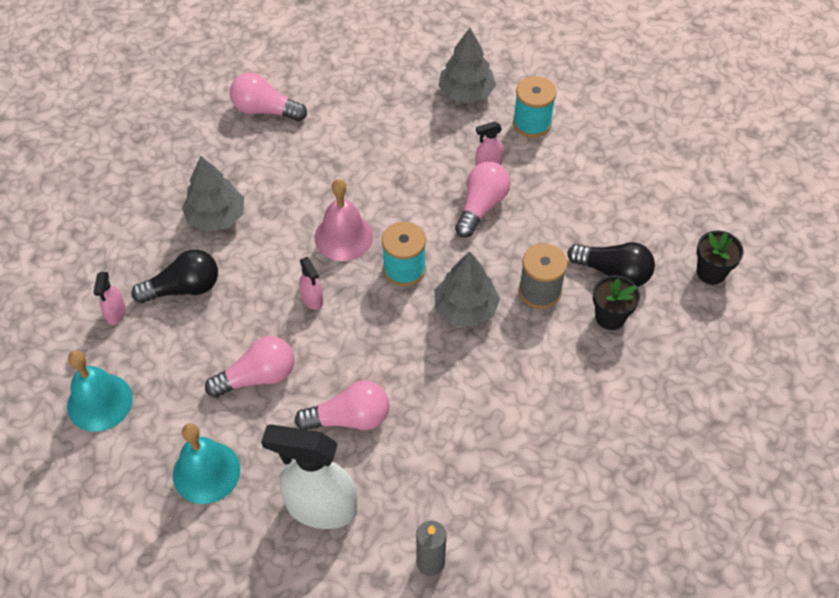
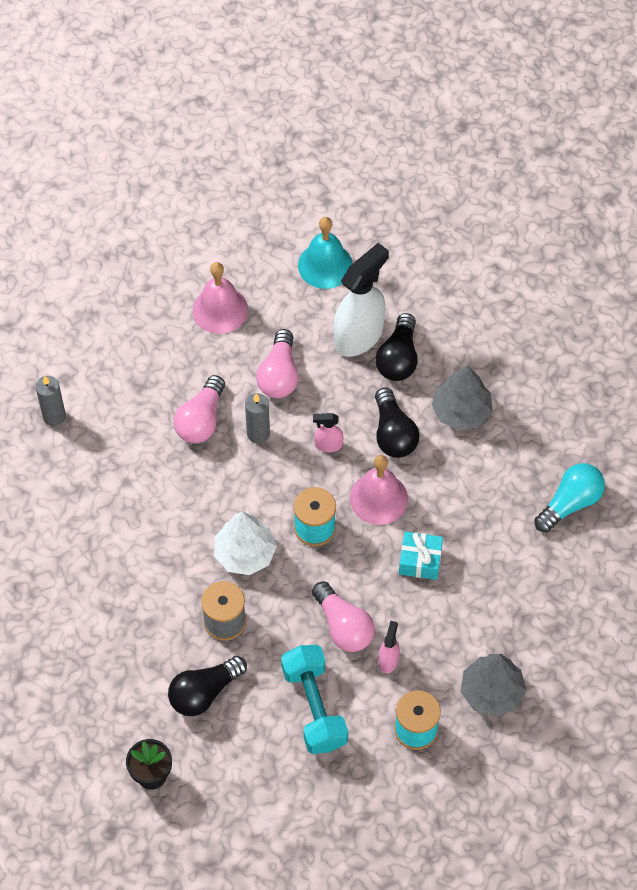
camera: 120 degrees right, 5 degrees up
pink spray bottle [93,272,126,325] -> none
turquoise bell [173,423,240,504] -> pink bell [193,262,248,334]
pink light bulb [230,73,307,121] -> turquoise light bulb [534,463,605,532]
white spray bottle [261,424,357,529] -> white spray bottle moved to [333,243,389,357]
grey tree [435,251,500,327] -> white tree [214,512,277,575]
black flower pot [593,275,640,330] -> none
none -> grey candle [245,393,270,444]
none -> turquoise dumbbell [281,645,348,754]
none -> black light bulb [375,387,419,458]
none -> turquoise gift [399,532,443,580]

